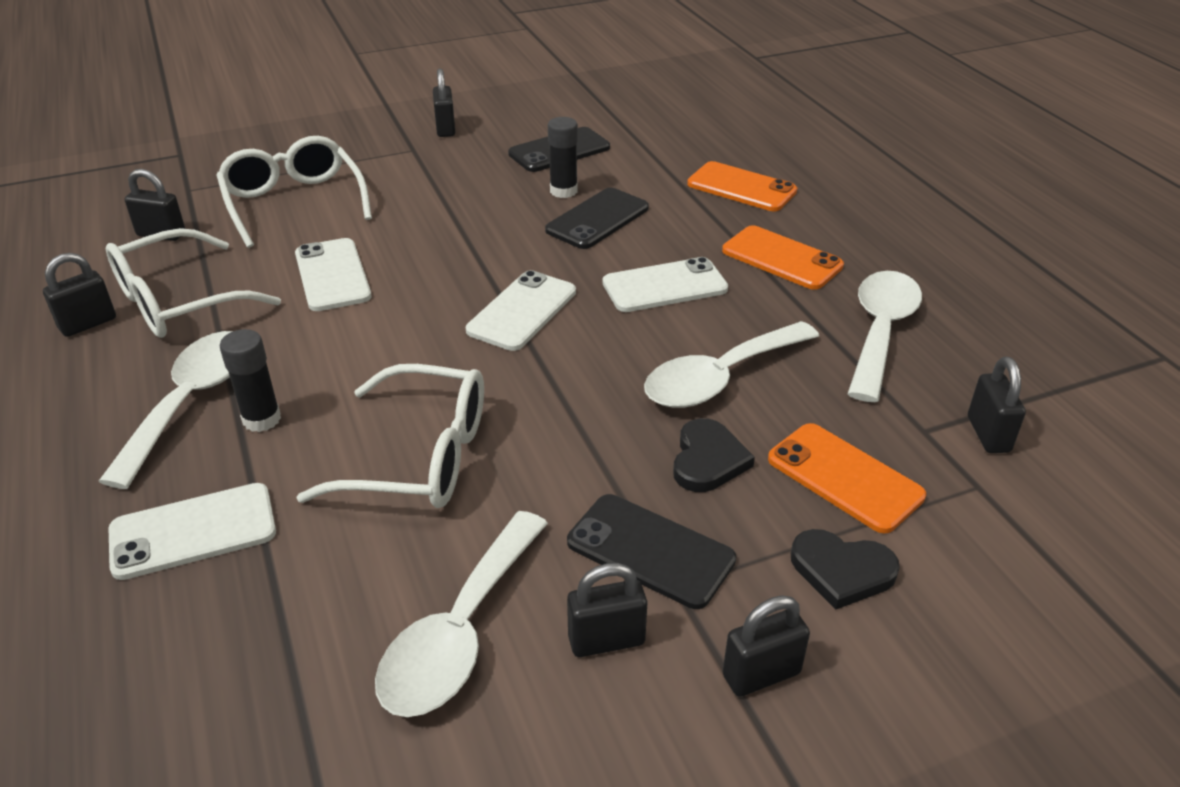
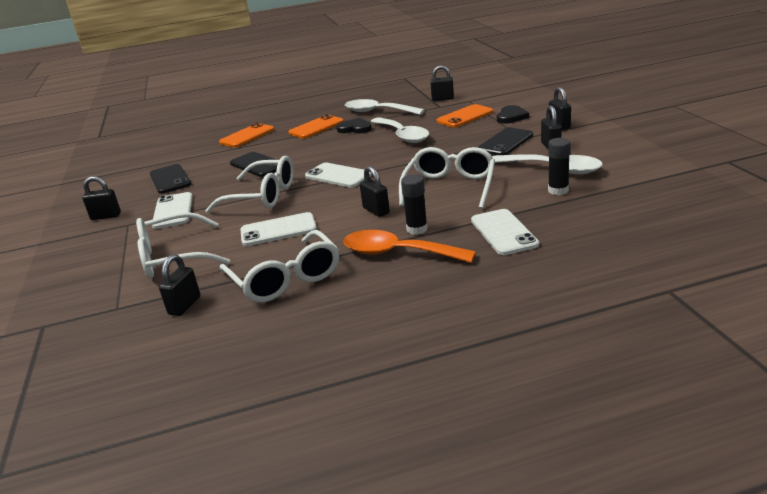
camera: 80 degrees left, 10 degrees down
black padlock [43,253,116,337] -> black padlock moved to [360,166,390,217]
white spoon [98,331,233,489] -> orange spoon [343,230,476,263]
black glue stick [548,117,578,198] -> black glue stick moved to [548,138,571,195]
white phone [603,257,728,312] -> white phone moved to [152,192,193,229]
black heart [673,418,755,492] -> black heart moved to [336,118,372,133]
none -> white glasses [205,156,294,213]

